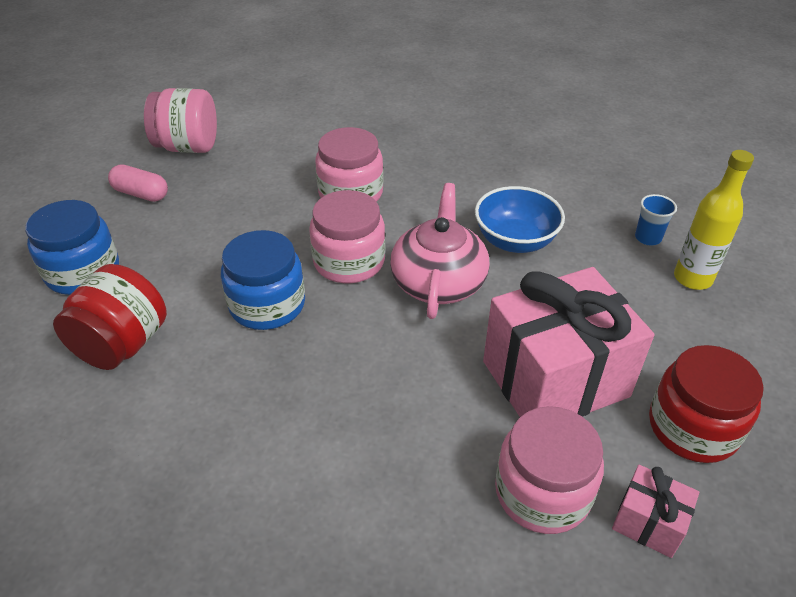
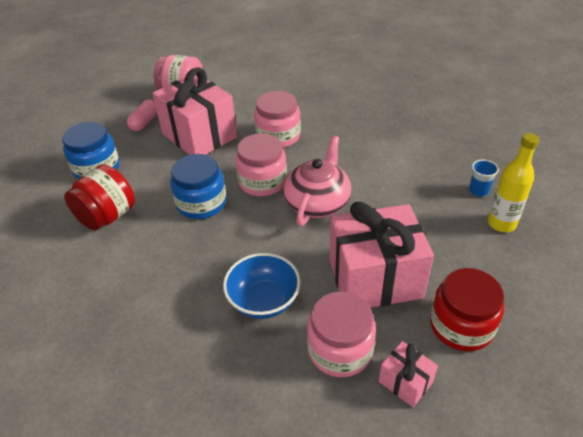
camera: 15 degrees right, 0 degrees up
pink capsule [108,164,168,202] -> pink capsule turned 75 degrees clockwise [127,99,157,131]
blue bowl [475,186,565,253] -> blue bowl moved to [223,253,301,319]
none -> pink gift [152,67,238,155]

